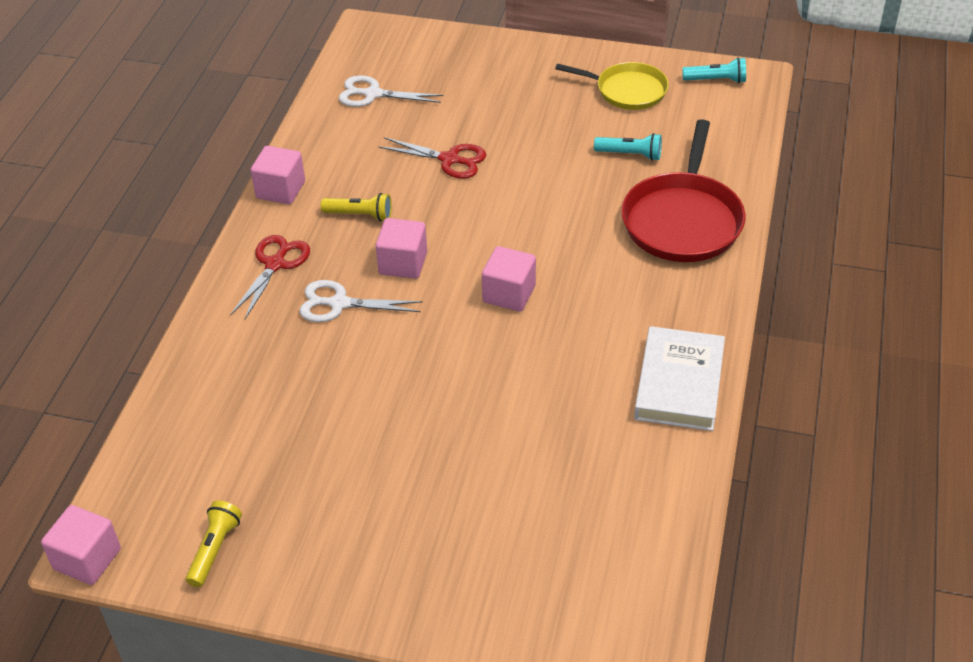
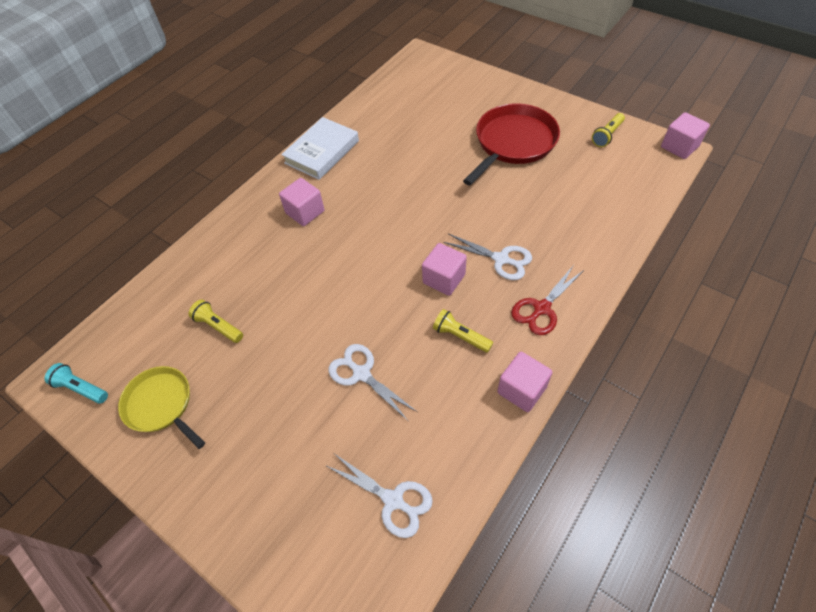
camera: 155 degrees left, 10 degrees up
red scissors [379,137,486,179] -> white scissors [328,344,417,421]
pink cube [482,246,536,312] -> pink cube moved to [279,178,324,226]
turquoise flashlight [594,133,662,161] -> yellow flashlight [189,300,243,343]
red pan [621,119,746,262] -> red pan moved to [463,103,560,186]

